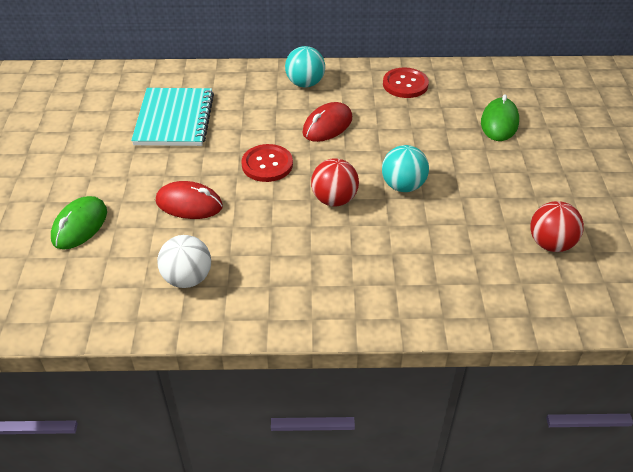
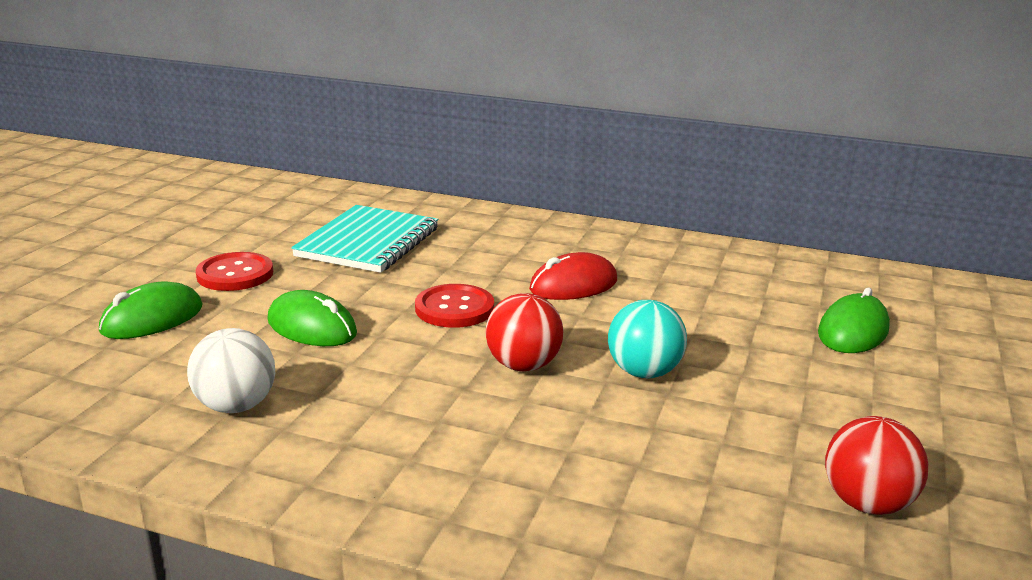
camera: 20 degrees right, 20 degrees down
red mouse [156,181,223,219] -> green mouse [268,290,357,346]
turquoise ball [285,46,325,88] -> none
red button [383,67,429,98] -> red button moved to [195,252,273,291]

